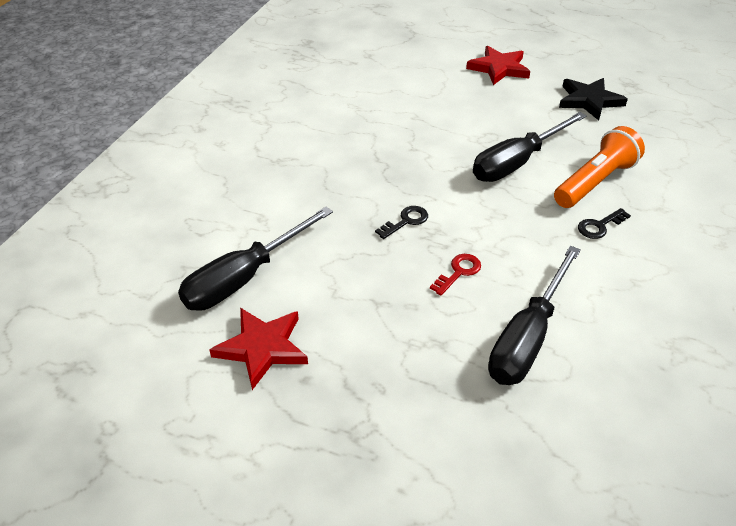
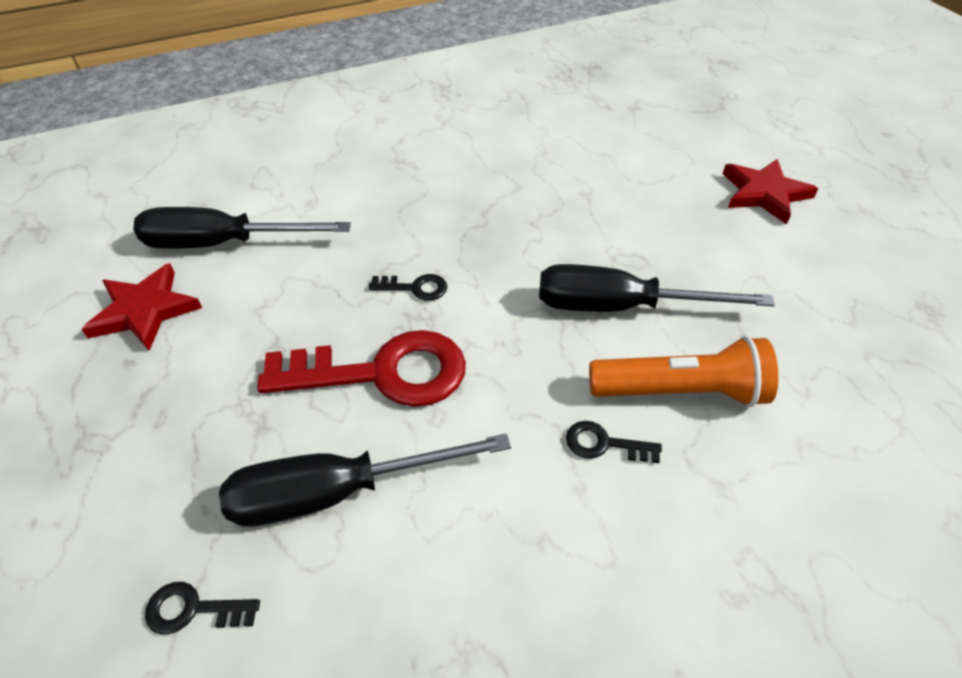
camera: 45 degrees right, 5 degrees up
red key [430,254,481,296] -> red key [257,330,466,407], size x2.34
black star [559,78,628,120] -> none
none -> black key [145,582,260,634]

